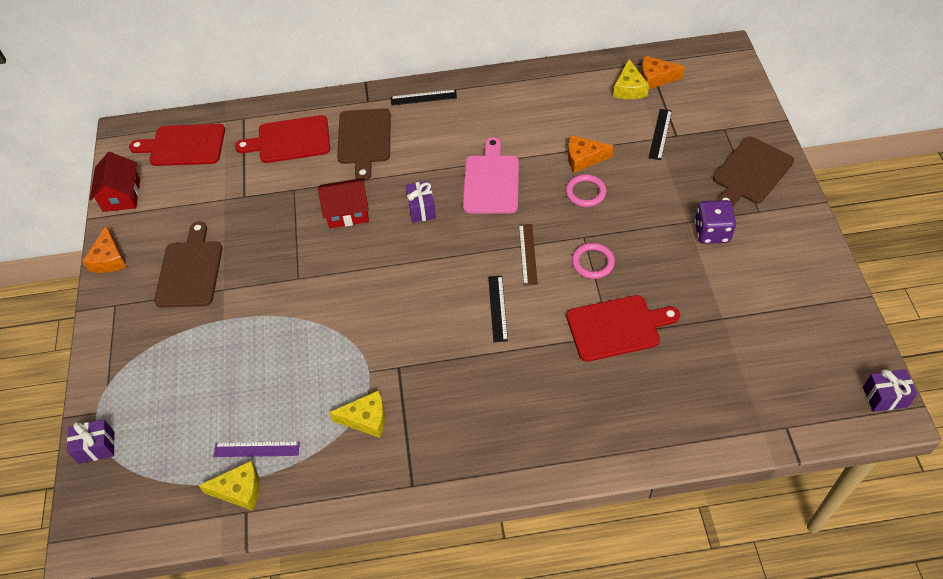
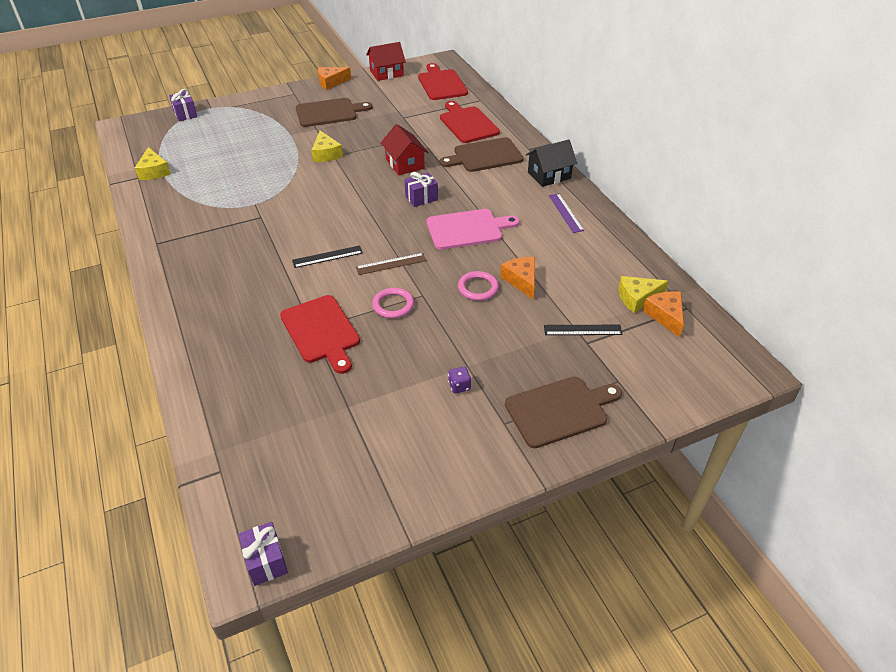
camera: 70 degrees right, 10 degrees down
purple ruler [213,441,300,457] -> purple ruler moved to [549,193,584,233]
yellow cheese [329,390,385,438] -> yellow cheese moved to [312,131,343,162]
black ruler [391,90,457,106] -> black house [526,139,577,187]
purple dice [694,200,736,244] -> purple dice [448,366,471,394], size x0.53
brown cutting board [713,137,794,207] -> brown cutting board turned 135 degrees clockwise [505,377,622,448]

